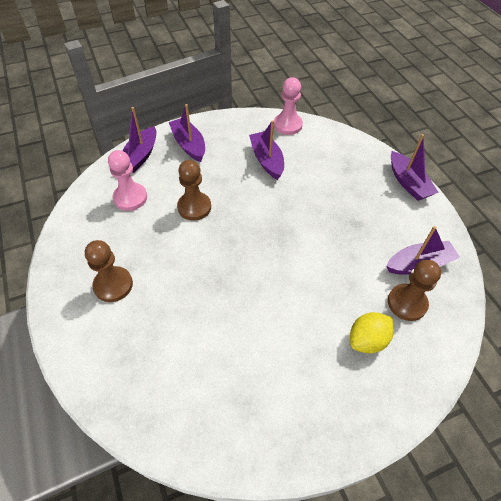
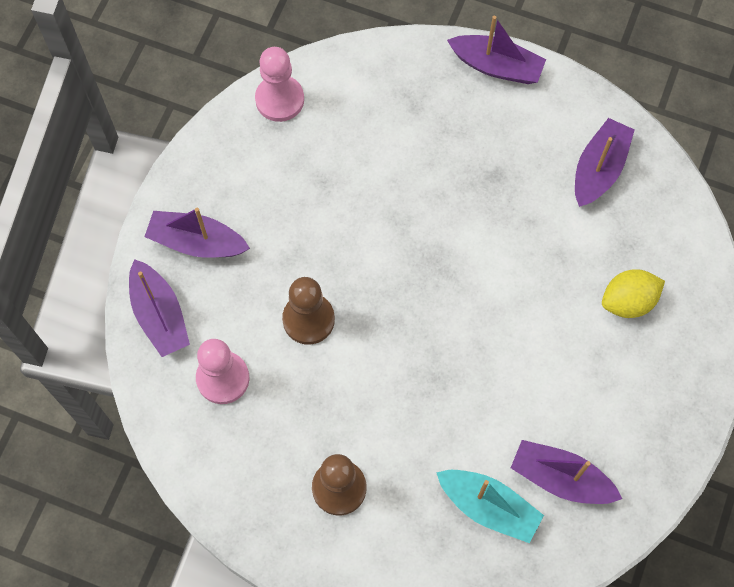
camera: 45 degrees left, 15 degrees up
purple boat [249,120,284,180] -> purple boat moved to [511,440,622,504]
yellow lemon [350,312,394,354] -> yellow lemon turned 60 degrees clockwise [602,269,665,318]
brown pawn [388,260,441,321] -> none
none -> turquoise boat [436,470,544,543]

